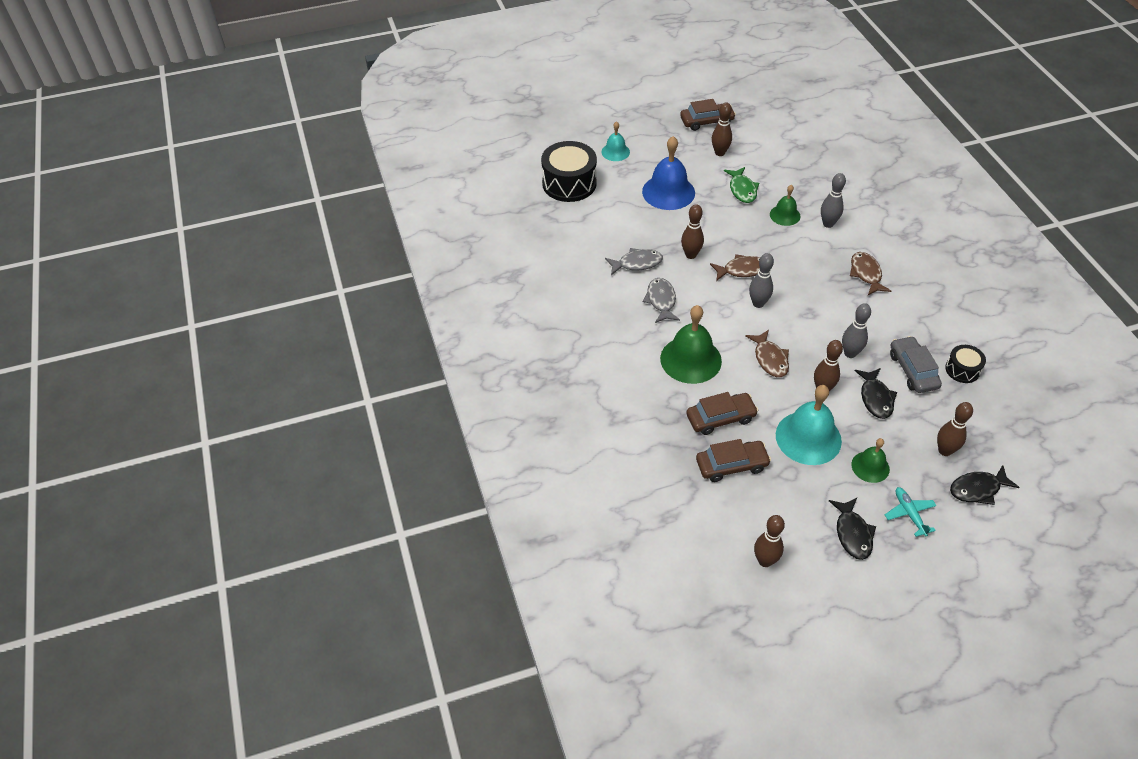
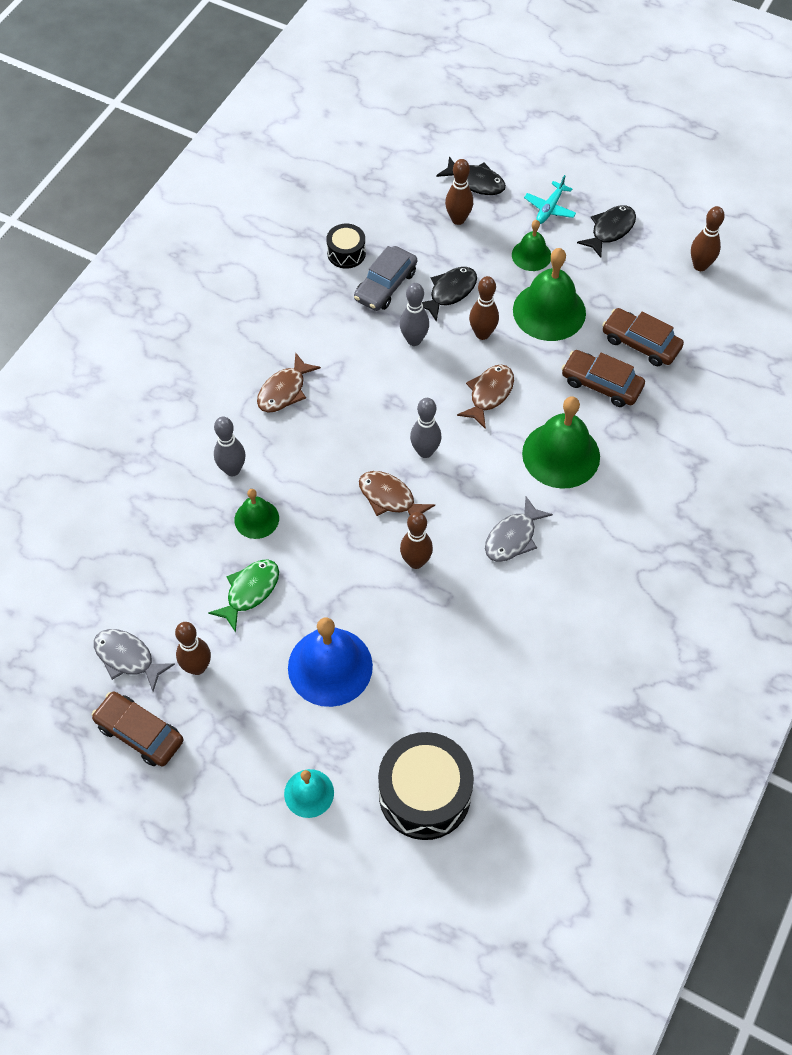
camera: 135 degrees left, 10 degrees up
grey fish [605,248,663,275] -> grey fish moved to [94,629,175,691]
turquoise bell [776,385,842,465] -> green bell [513,248,586,341]

